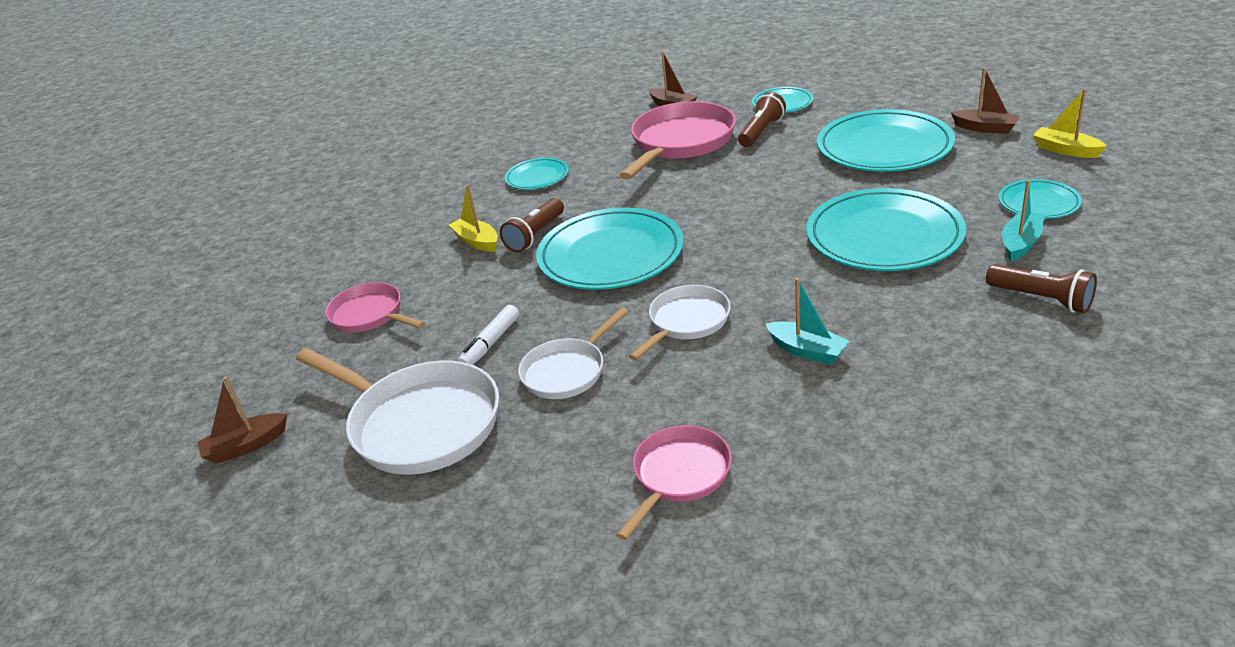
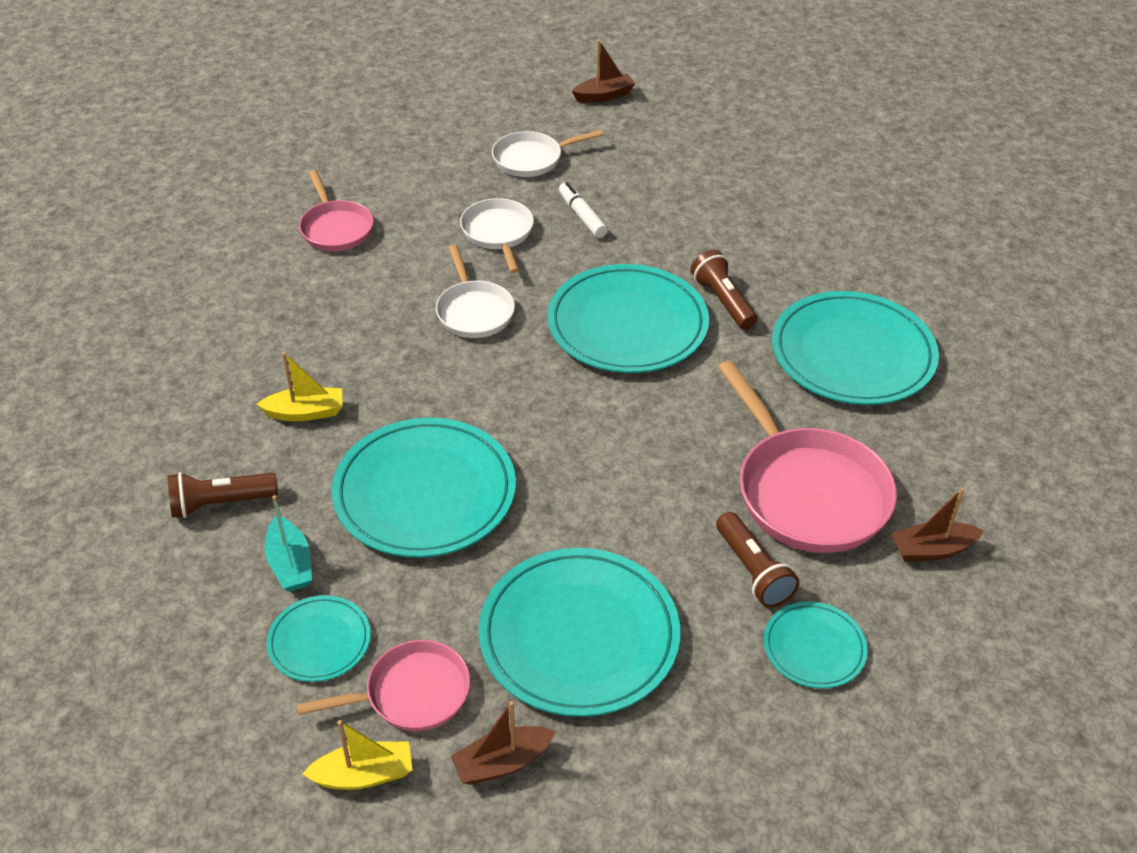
camera: 120 degrees right, 10 degrees up
brown boat [197,376,287,464] -> brown boat turned 60 degrees clockwise [572,40,636,103]
white pan [296,348,499,475] -> white pan [492,130,604,177], size x0.58
pink pan [325,282,425,332] -> pink pan moved to [297,640,470,731]
yellow boat [449,185,498,252] -> yellow boat moved to [256,352,342,421]
turquoise plate [505,158,569,190] -> turquoise plate [772,291,939,405], size x1.96
turquoise boat [766,278,849,365] -> none

